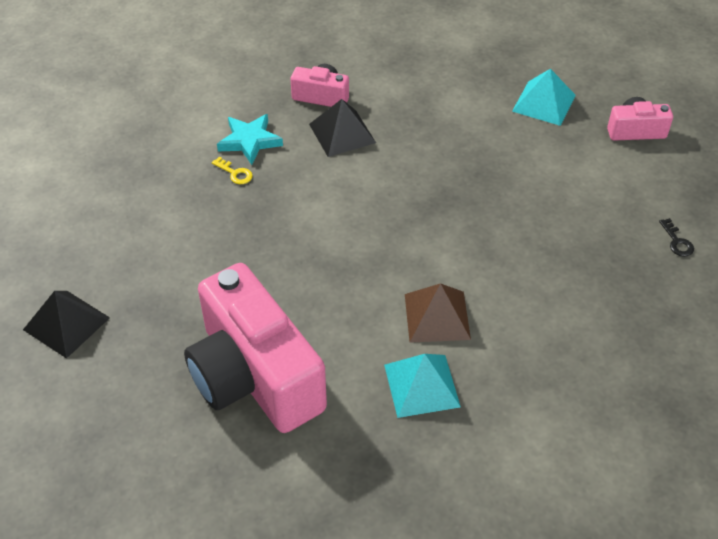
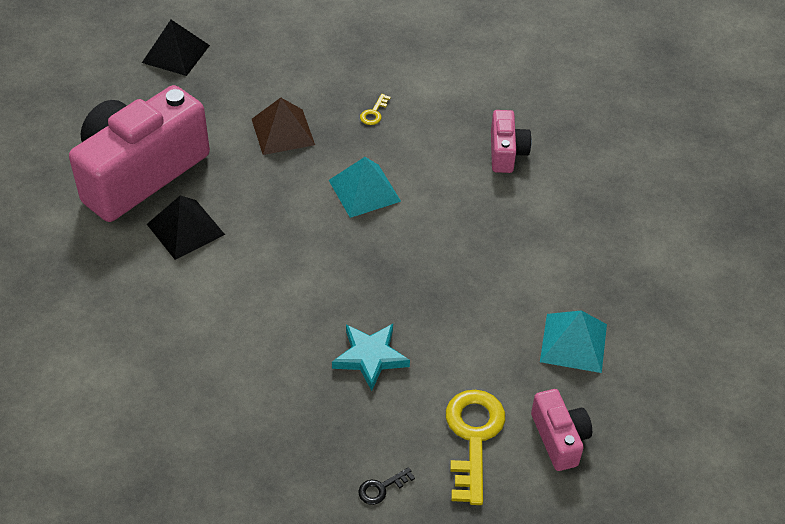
camera: 75 degrees right, 0 degrees up
turquoise star [217,114,283,165] -> turquoise star moved to [332,324,410,391]
black pyramid [309,99,376,157] -> black pyramid moved to [147,195,225,260]
turquoise pyramid [384,354,461,418] -> turquoise pyramid moved to [329,157,401,218]
brown pyramid [405,283,471,343] -> brown pyramid moved to [252,98,315,155]
none -> yellow key [446,390,505,505]

